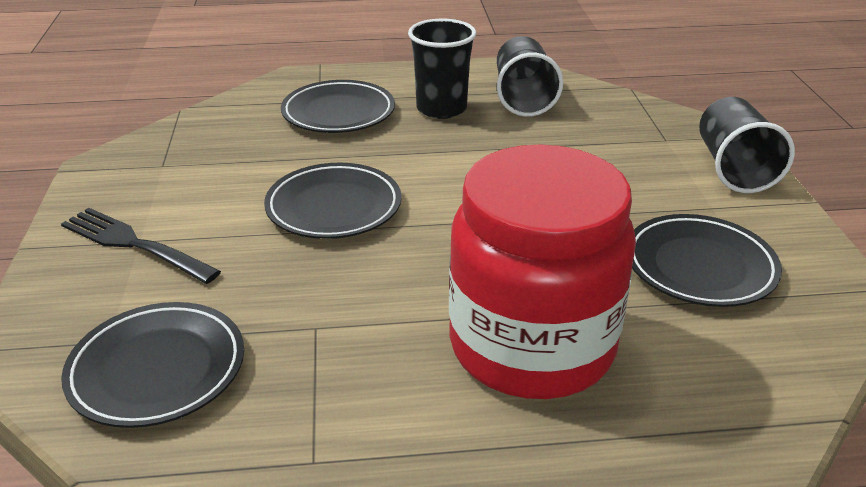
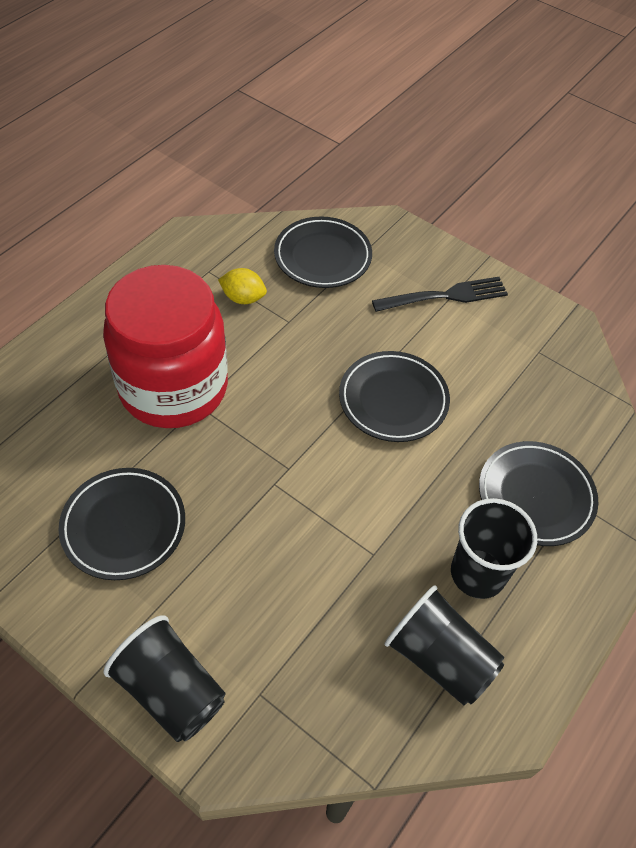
camera: 130 degrees right, 20 degrees up
none -> yellow lemon [218,268,267,304]

